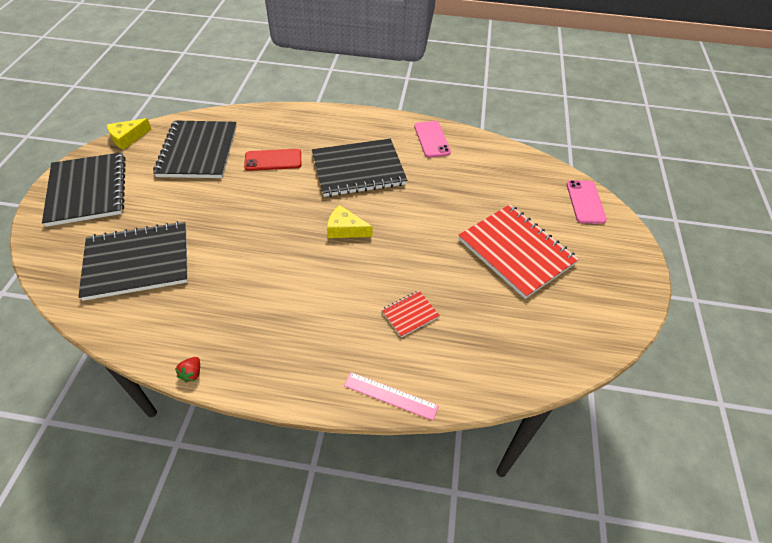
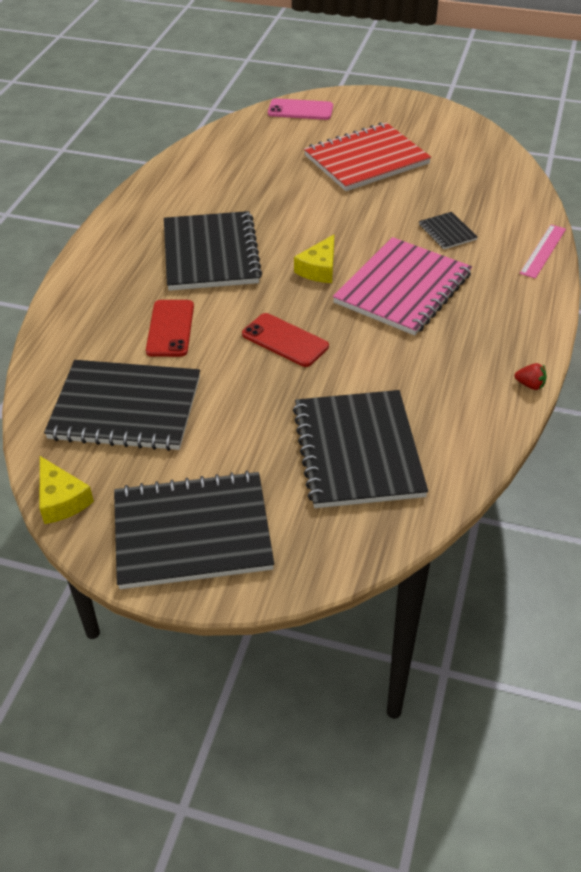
camera: 80 degrees left, 5 degrees down
red notebook [382,291,440,338] -> black notebook [419,212,477,249]
pink phone [414,121,451,158] -> none
none -> red phone [242,313,329,367]
none -> pink notebook [333,237,472,335]

